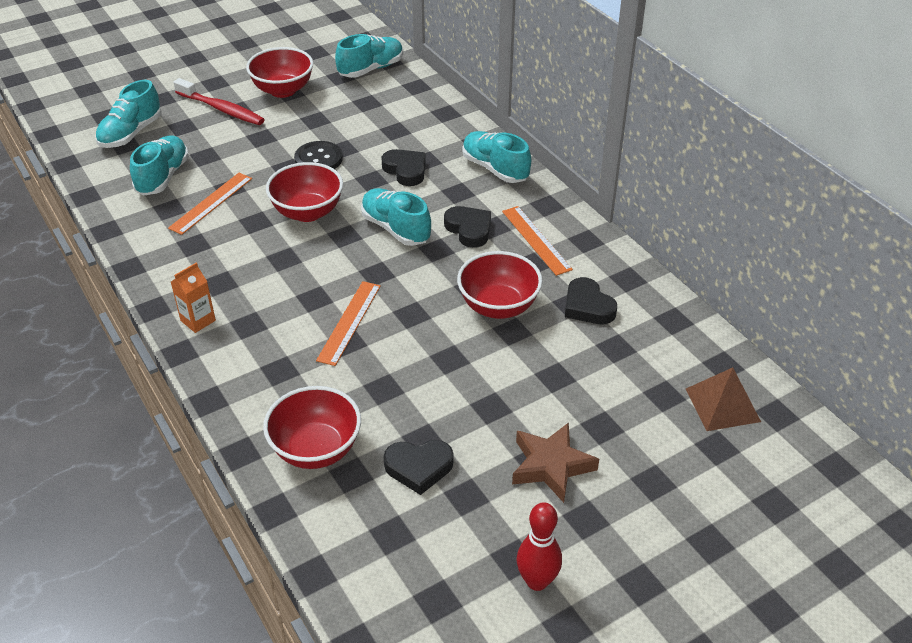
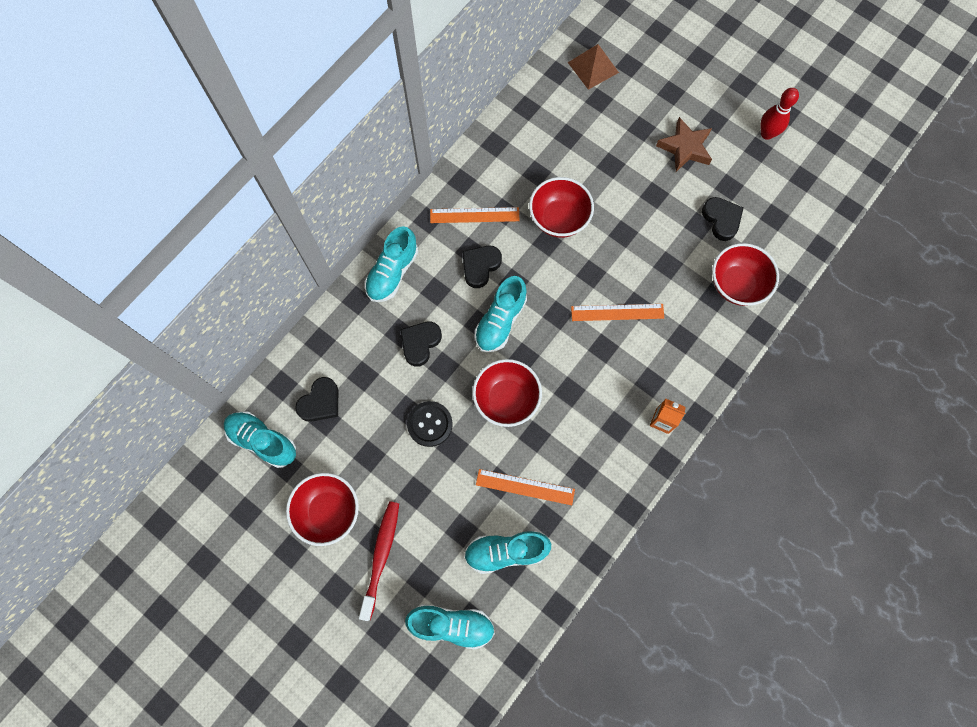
camera: 110 degrees left, 30 degrees up
orange ruler [502,206,573,276] -> orange ruler turned 45 degrees clockwise [430,207,520,223]
black heart [565,277,617,324] -> black heart moved to [295,377,338,422]

